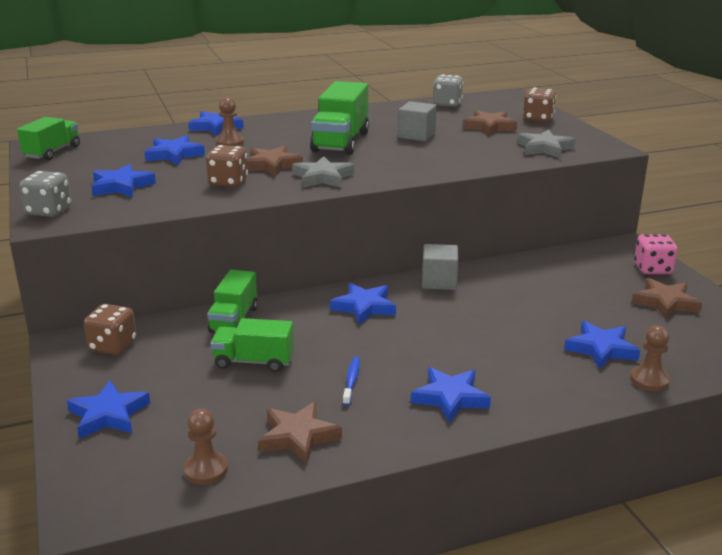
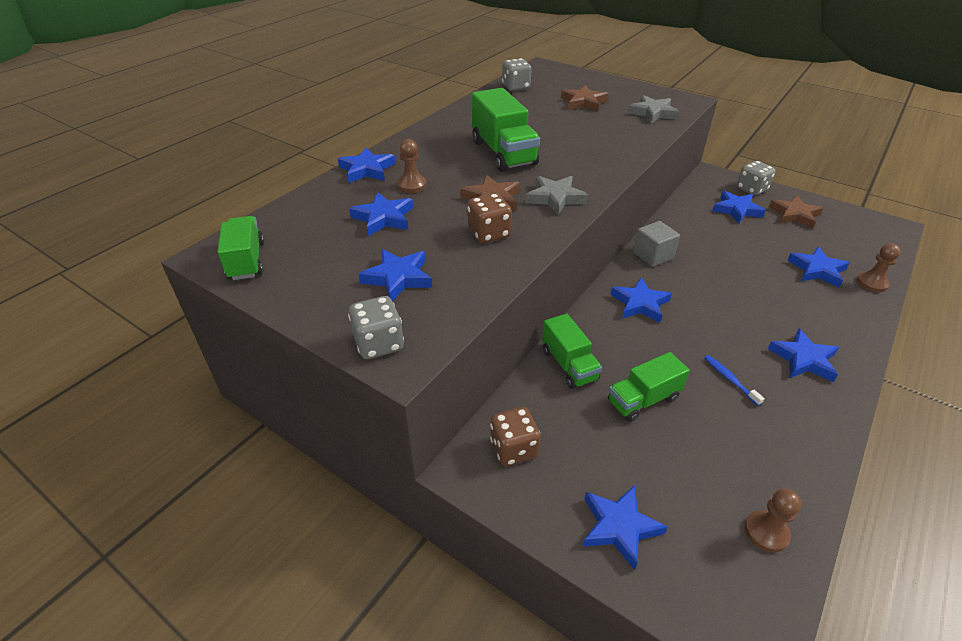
camera: 35 degrees left, 15 degrees up
brown star [258,402,342,464] -> none
grey cube [398,101,437,141] -> none
brown dice [523,88,556,122] -> none
pink dice [634,234,677,274] -> grey dice [737,161,776,196]
none -> blue star [712,191,766,224]

